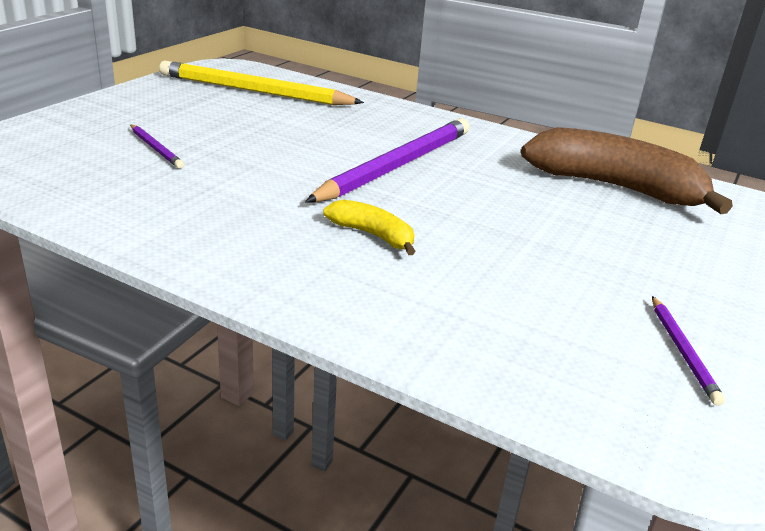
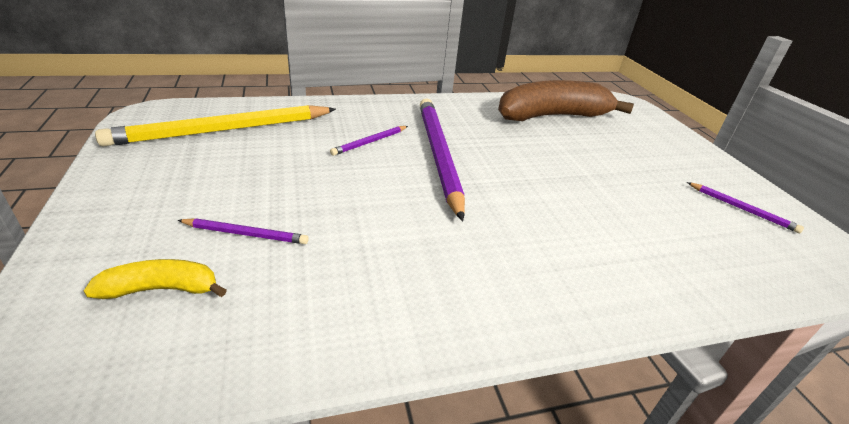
camera: 45 degrees left, 5 degrees up
yellow banana [324,199,416,255] -> yellow banana moved to [84,259,227,299]
none -> purple pencil [330,126,408,156]

